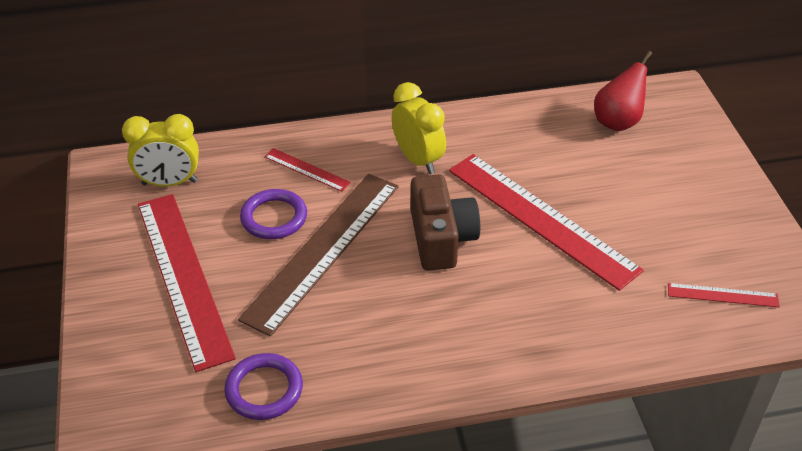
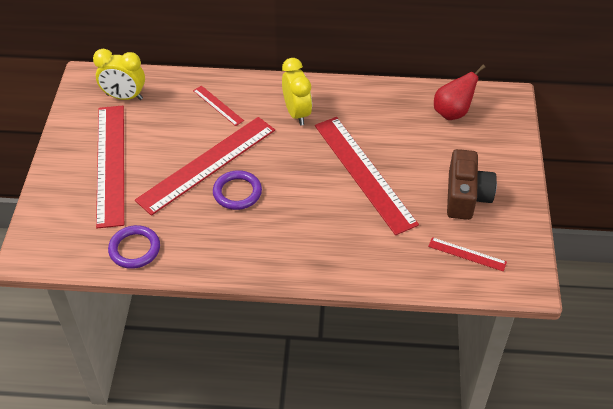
camera: 15 degrees right, 5 degrees up
brown ruler [238,174,399,336] -> red ruler [135,117,275,216]
purple ring [240,189,307,239] -> purple ring moved to [213,170,262,210]
brown camera [411,175,480,271] -> brown camera moved to [447,149,497,220]

